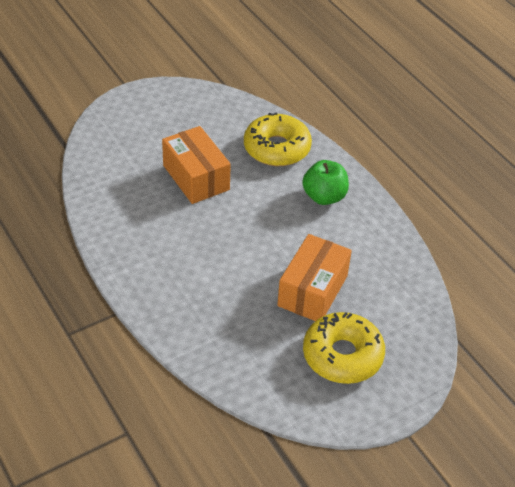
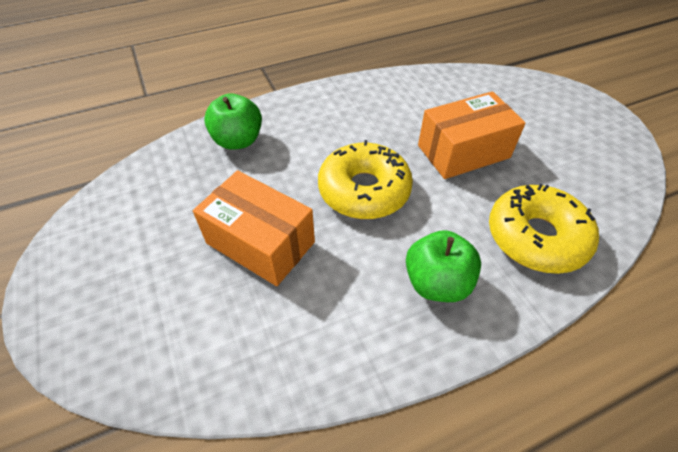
camera: 100 degrees right, 5 degrees up
yellow donut [303,312,385,384] -> yellow donut moved to [318,140,413,219]
none -> green apple [204,93,262,150]

